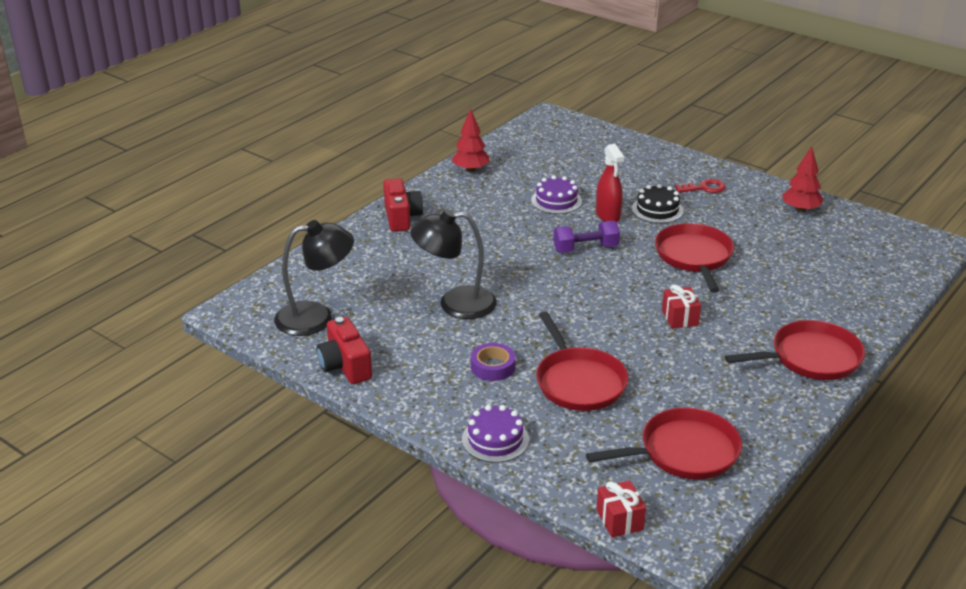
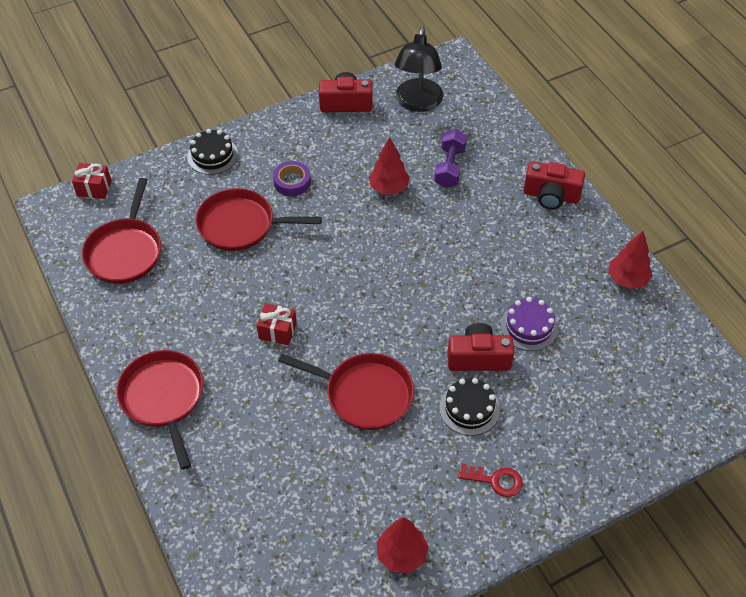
camera: 115 degrees right, 20 degrees up
black lamp [410,209,497,319] -> red tree [369,137,410,194]
purple cake [462,405,529,463] -> black cake [187,129,238,175]
purple dumbbell [553,221,620,253] -> purple dumbbell moved to [434,129,467,188]
red spray bottle [596,144,624,222] -> red camera [447,323,514,371]
red key [675,179,726,193] -> red key turned 90 degrees counterclockwise [458,463,523,497]
red pan [725,320,865,380] -> red pan turned 150 degrees clockwise [116,350,203,470]

